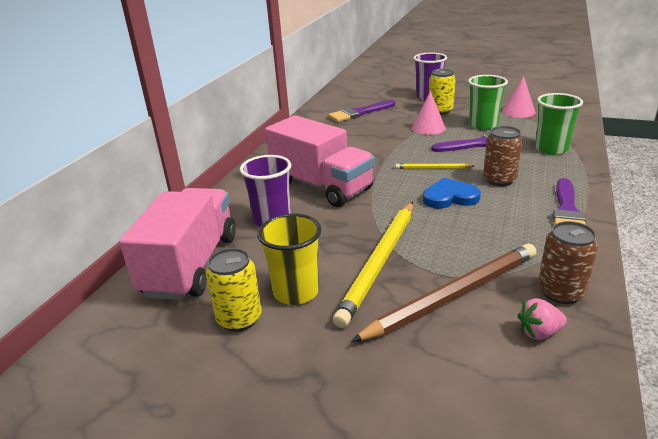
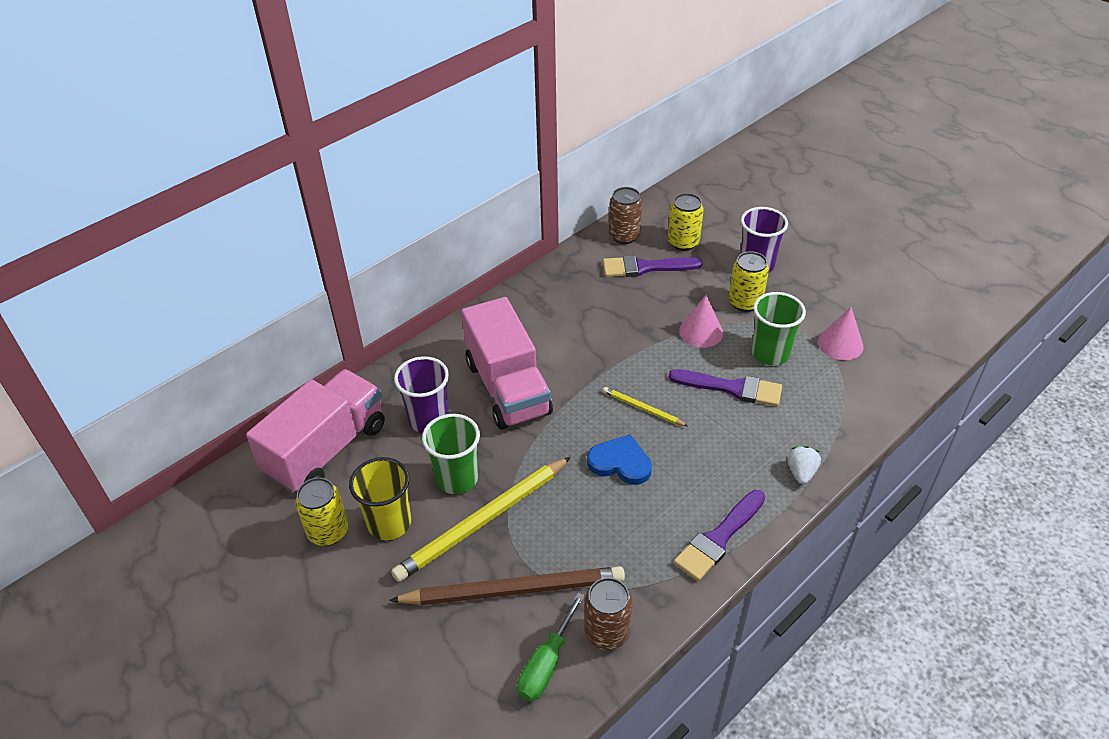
camera: 25 degrees right, 15 degrees up
brown can [483,126,523,186] -> brown can moved to [609,187,642,244]
pink strawberry [517,298,567,340] -> green screwdriver [517,592,585,701]
green cup [535,93,583,155] -> green cup moved to [422,414,480,494]
none -> yellow can [668,193,704,251]
none -> white strawberry [787,446,821,484]

